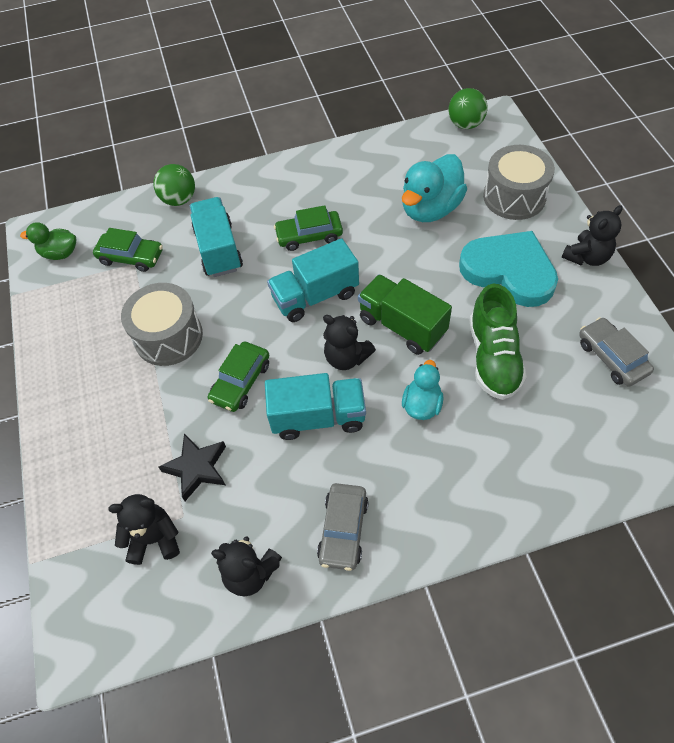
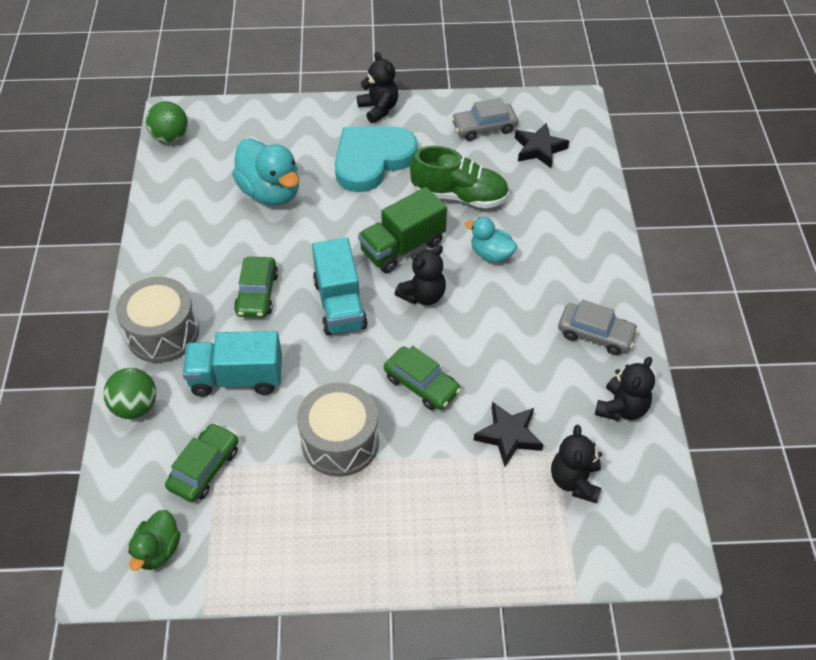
camera: 80 degrees left, 5 degrees down
turquoise truck [265,373,366,440] -> none
grey drum [483,145,555,220] -> grey drum moved to [116,277,199,363]
none -> black star [515,123,569,168]

